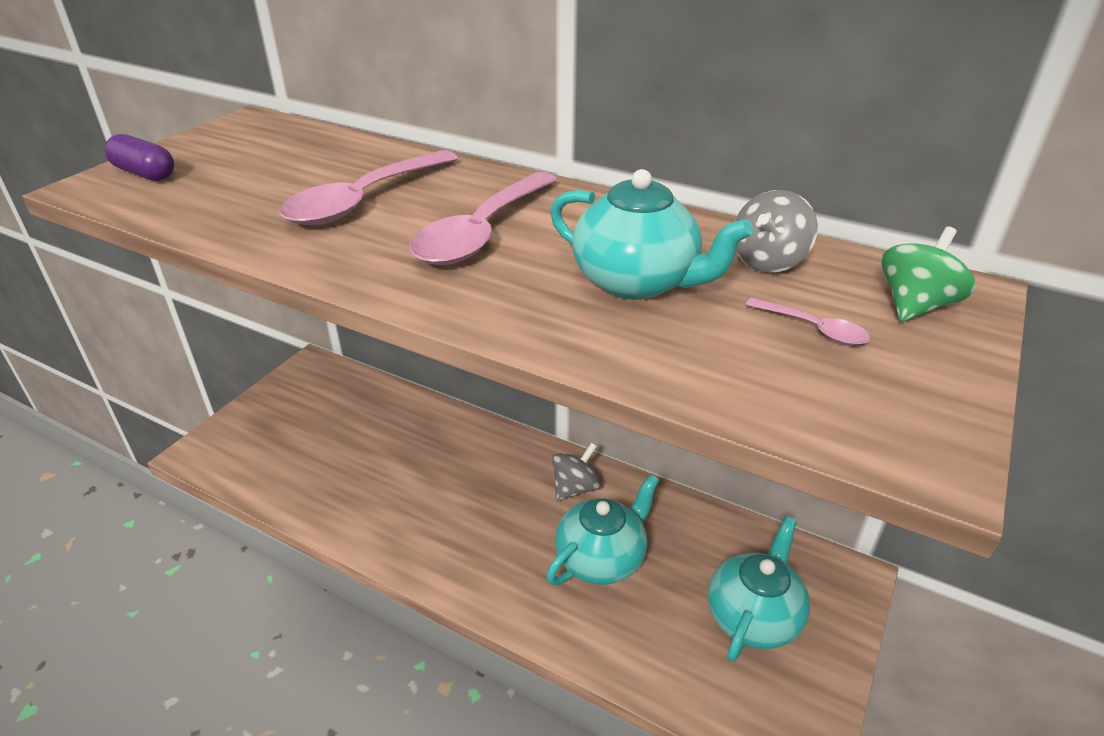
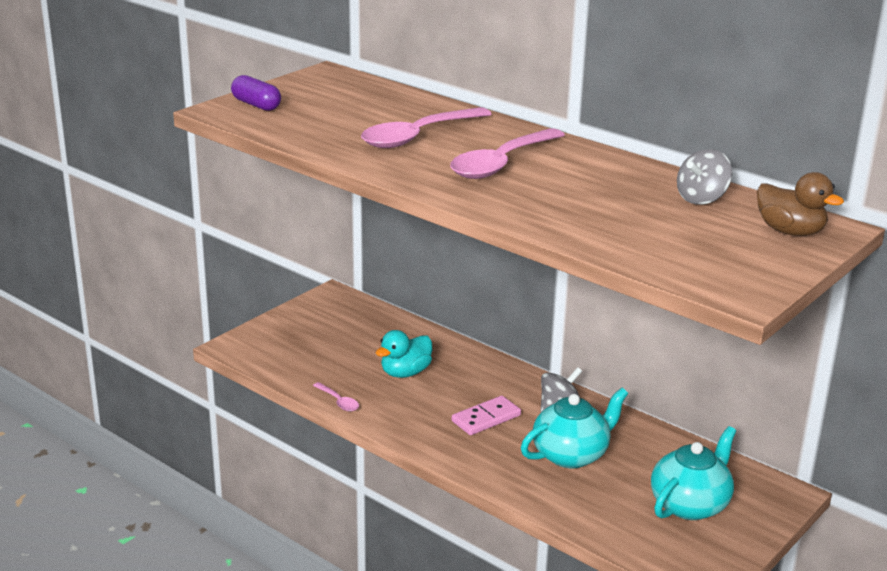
camera: 10 degrees right, 10 degrees down
turquoise teapot [550,169,753,300] -> none
pink spoon [745,297,870,345] -> pink spoon moved to [313,382,359,411]
green spinning top [881,227,975,322] -> brown duck [757,172,844,236]
none -> turquoise duck [376,330,432,378]
none -> pink domino [452,396,521,435]

